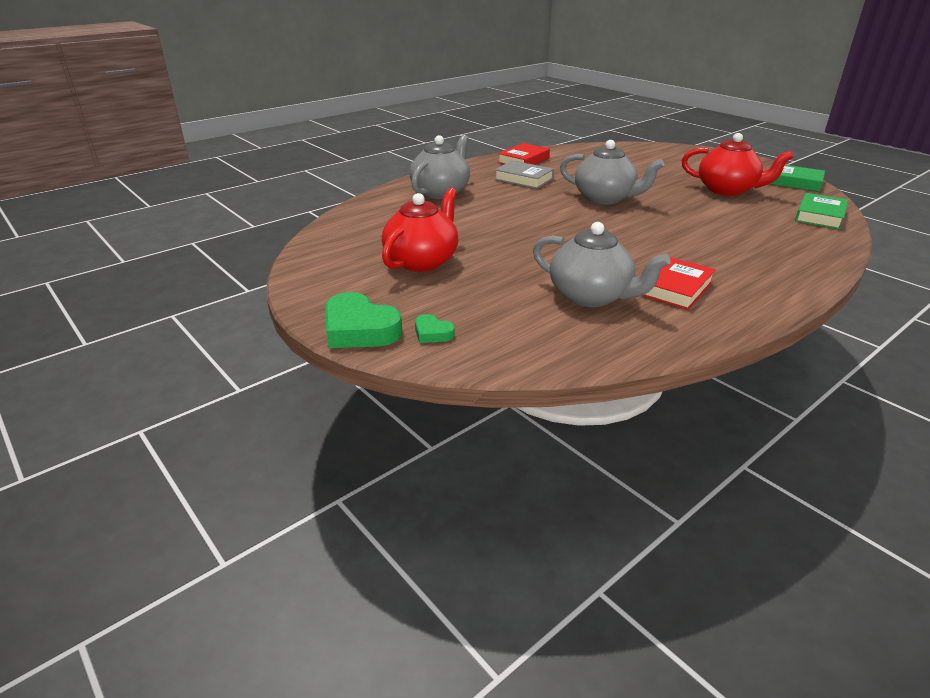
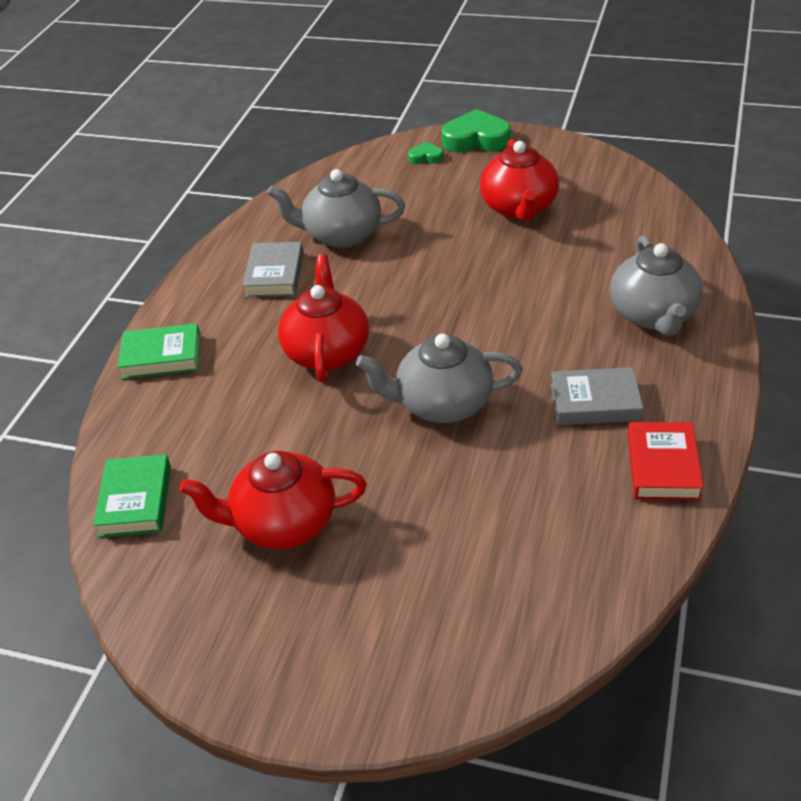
camera: 150 degrees right, 10 degrees up
red book [642,257,716,310] -> grey book [242,242,304,298]
green book [770,165,825,192] -> green book moved to [118,323,201,379]
none -> red teapot [278,254,369,382]

